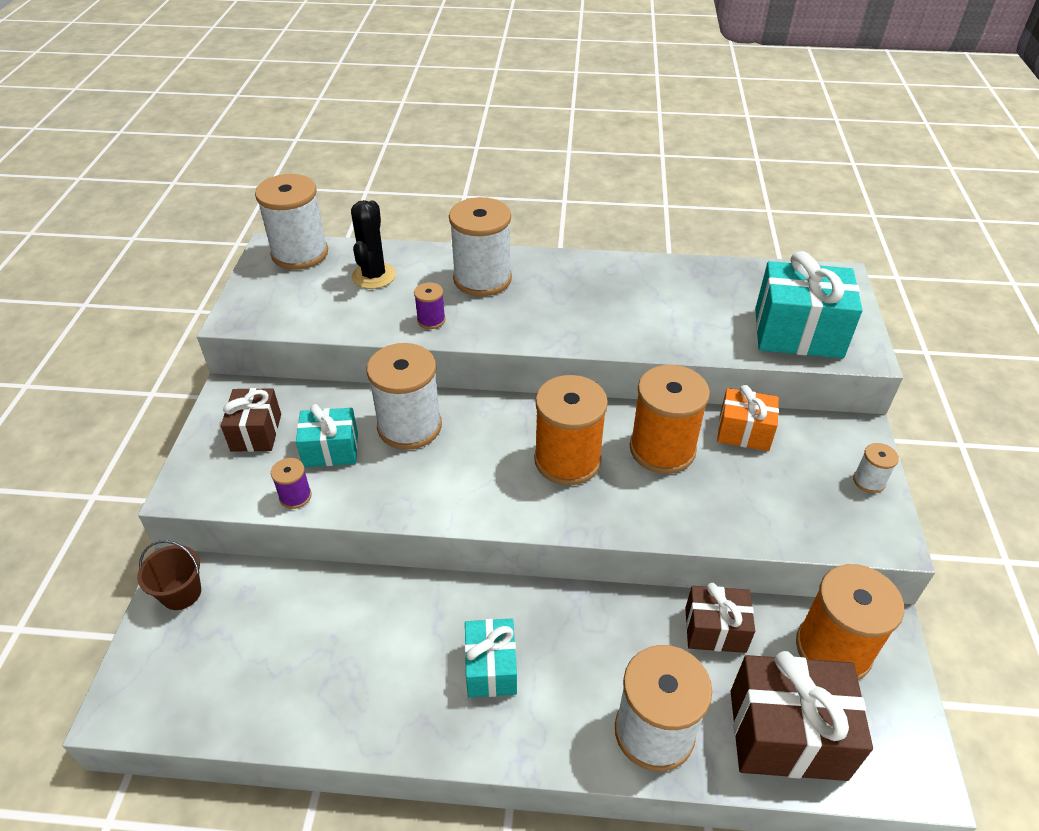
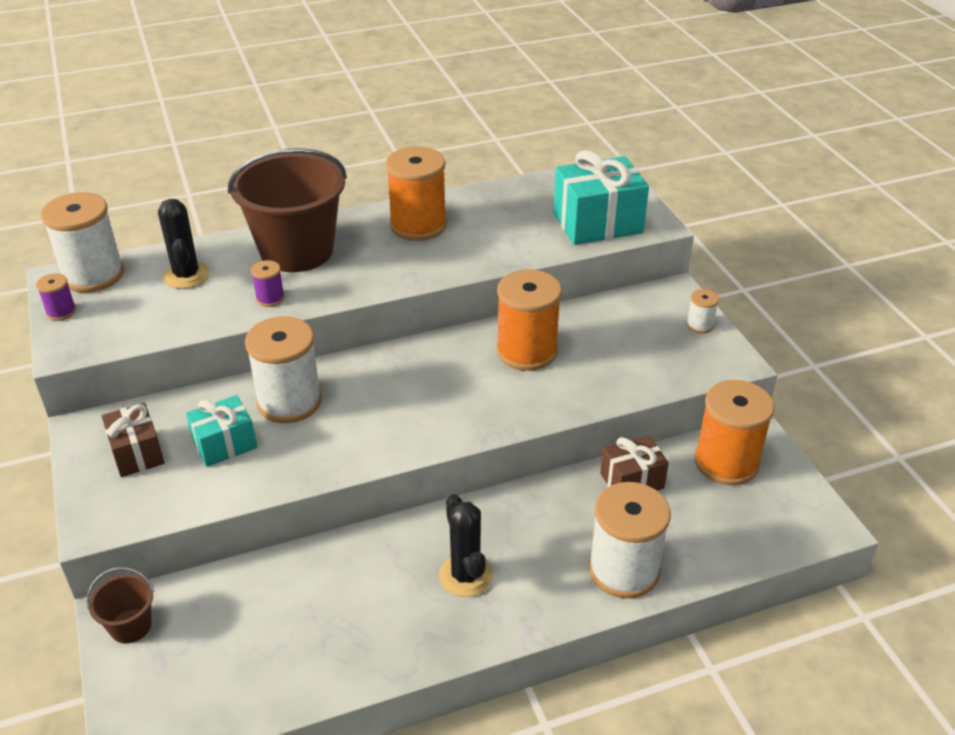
camera: 25 degrees left, 5 degrees down
purple spool [271,458,312,509] -> purple spool moved to [36,273,76,321]
white spool [449,197,512,296] -> brown bucket [228,148,347,272]
turquoise gift [465,619,517,698] -> black cactus [439,494,493,597]
orange spool [534,375,608,485] -> orange spool moved to [386,147,447,241]
orange gift [717,385,779,451] -> none
brown gift [731,651,873,781] -> none

